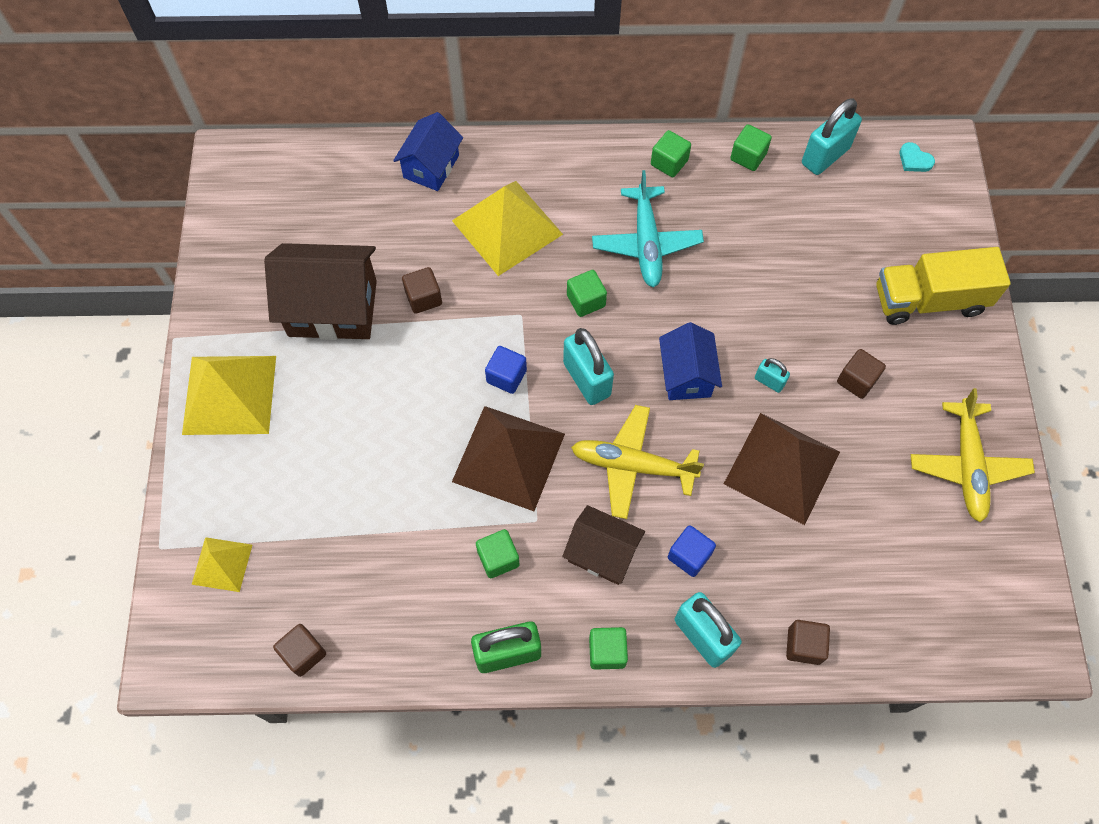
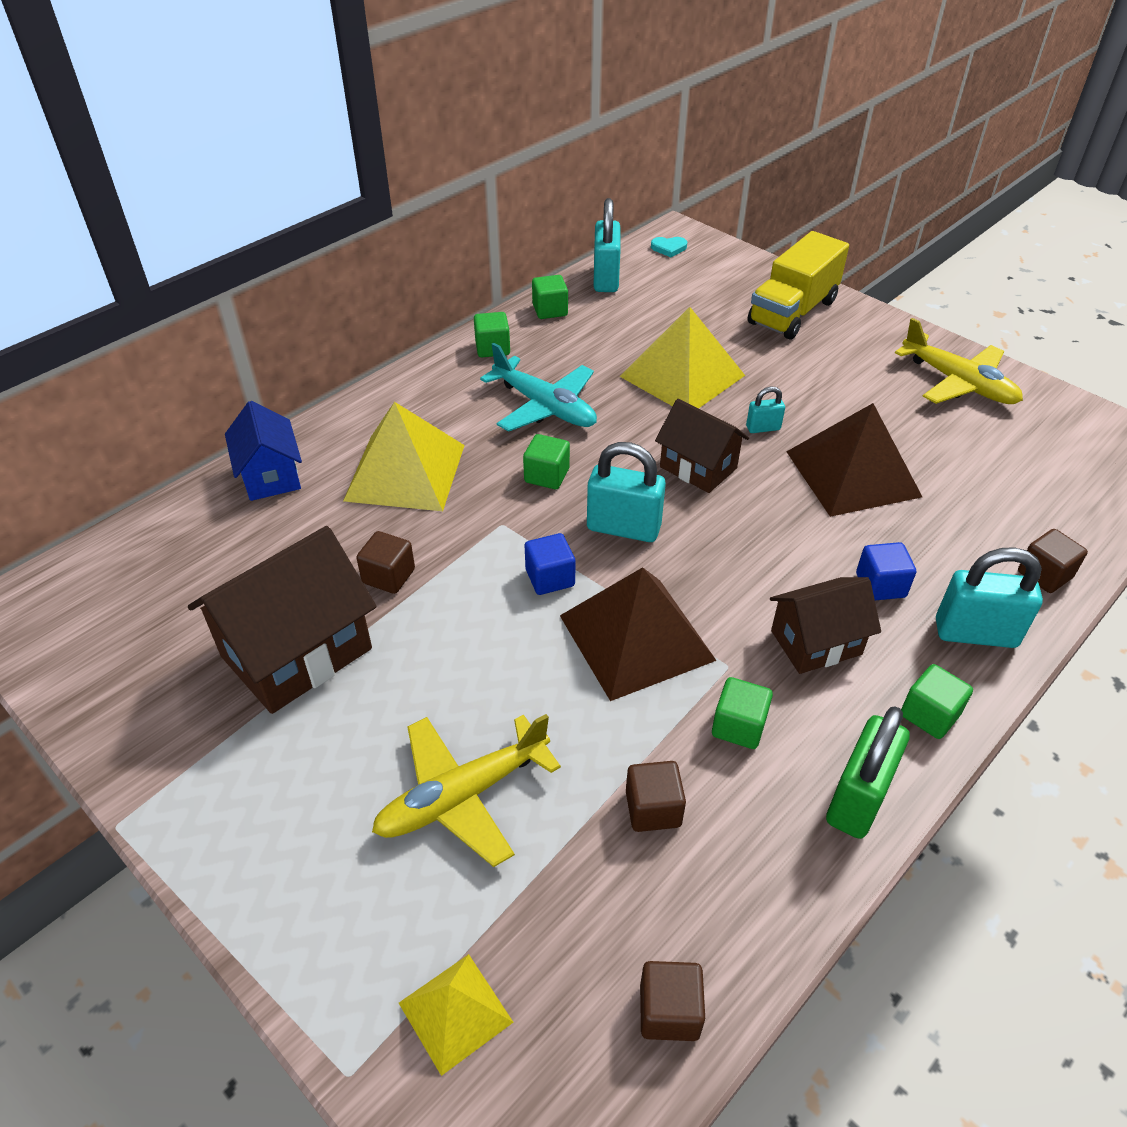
camera: 45 degrees left, 20 degrees down
yellow pyramid [182,356,276,435] -> yellow pyramid moved to [619,307,745,408]
yellow plane [571,405,704,519] -> yellow plane moved to [372,714,561,867]
blue house [659,322,722,400] -> brown house [655,399,749,493]
brown cube [837,349,886,399] -> brown cube moved to [626,761,686,832]

